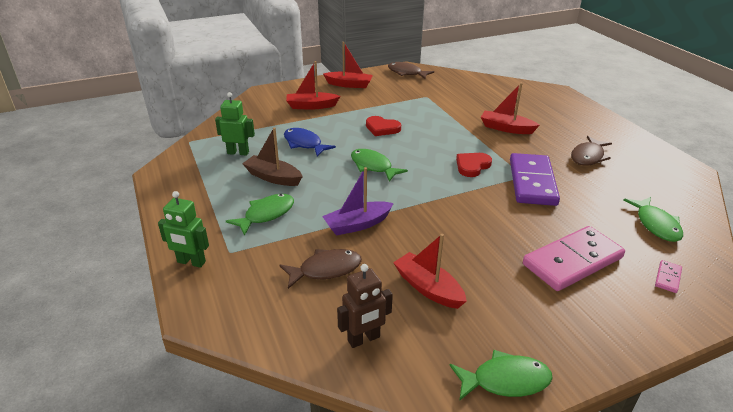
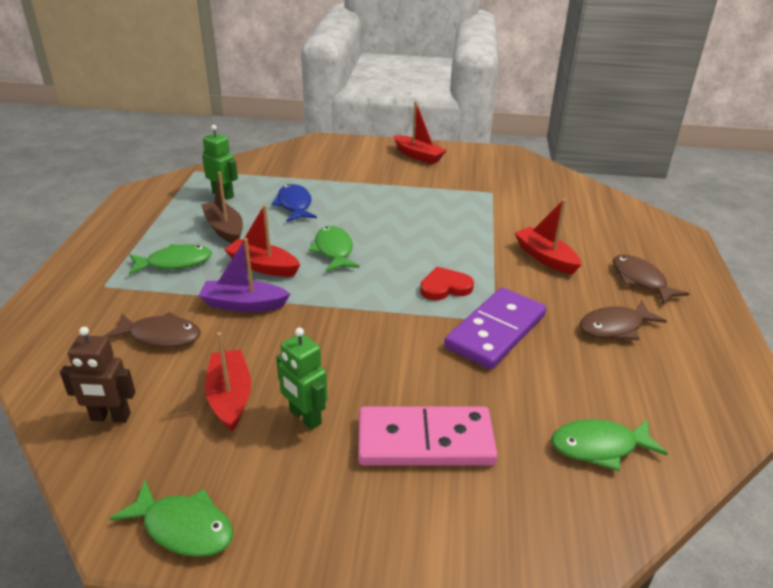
camera: 30 degrees right, 0 degrees up
green robot [158,191,209,268] -> green robot moved to [276,327,327,430]
red boat [286,61,340,109] -> red boat moved to [224,205,300,277]
red heart [366,116,401,136] -> none
brown fish [388,62,434,79] -> brown fish moved to [613,254,690,305]
green fish [623,197,683,242] -> green fish turned 60 degrees clockwise [552,419,668,471]
pink domino [655,260,682,293] -> none

